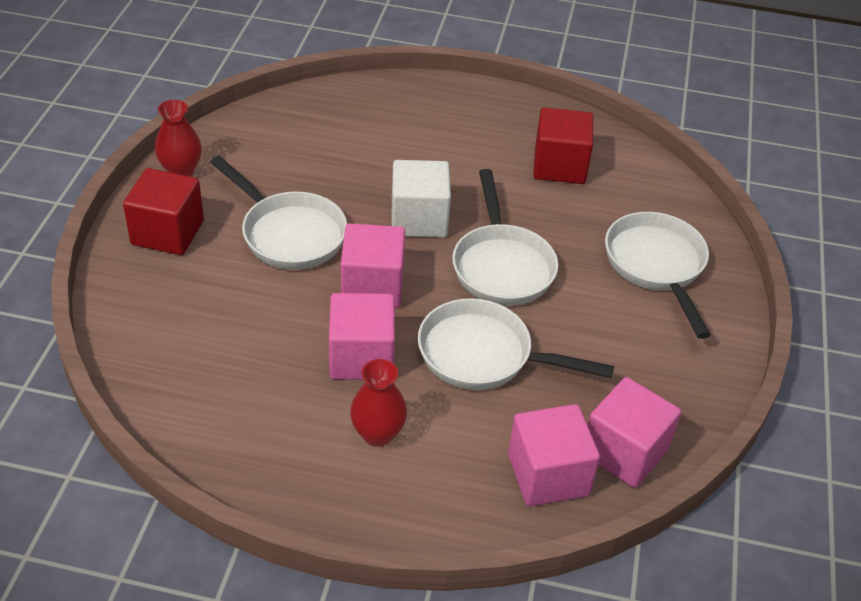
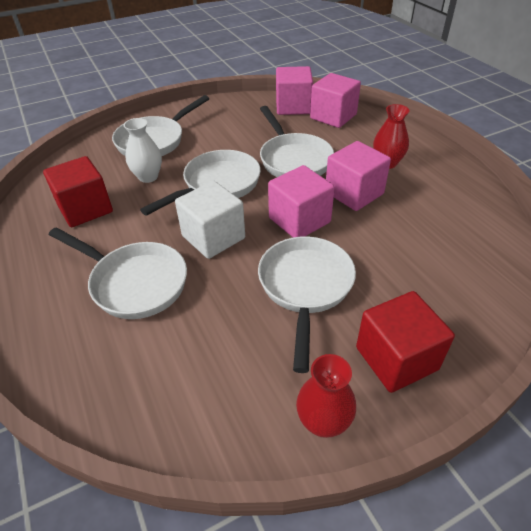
camera: 125 degrees left, 0 degrees up
none -> white pan [49,227,187,319]
none -> white vase [124,118,162,183]

